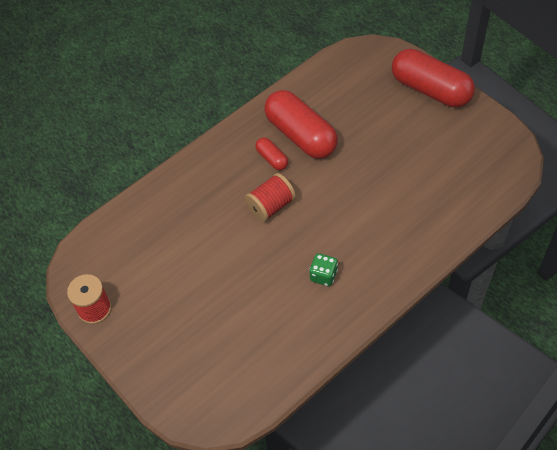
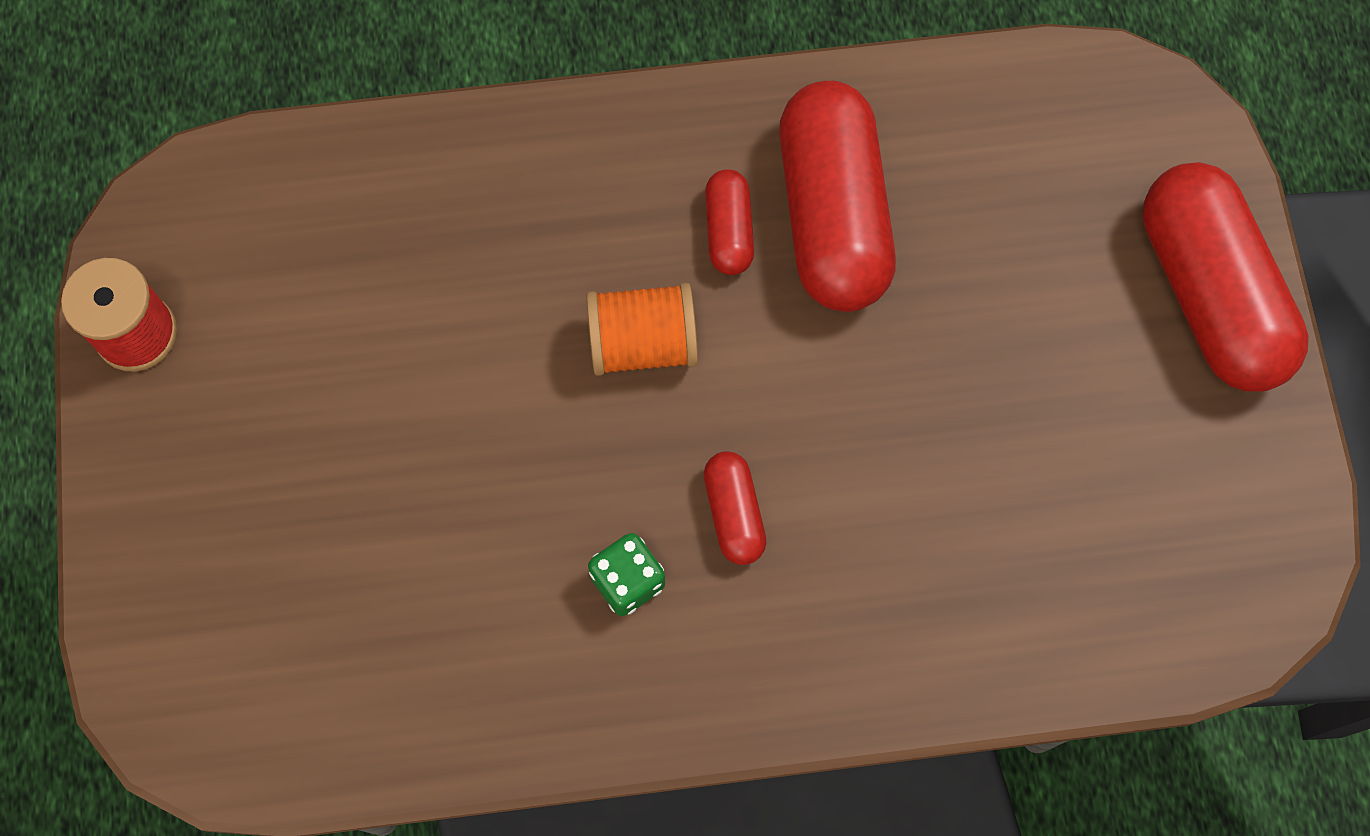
camera: 30 degrees right, 15 degrees up
red spool [245,173,296,222] -> orange spool [586,283,698,376]
none -> red capsule [704,451,766,565]

